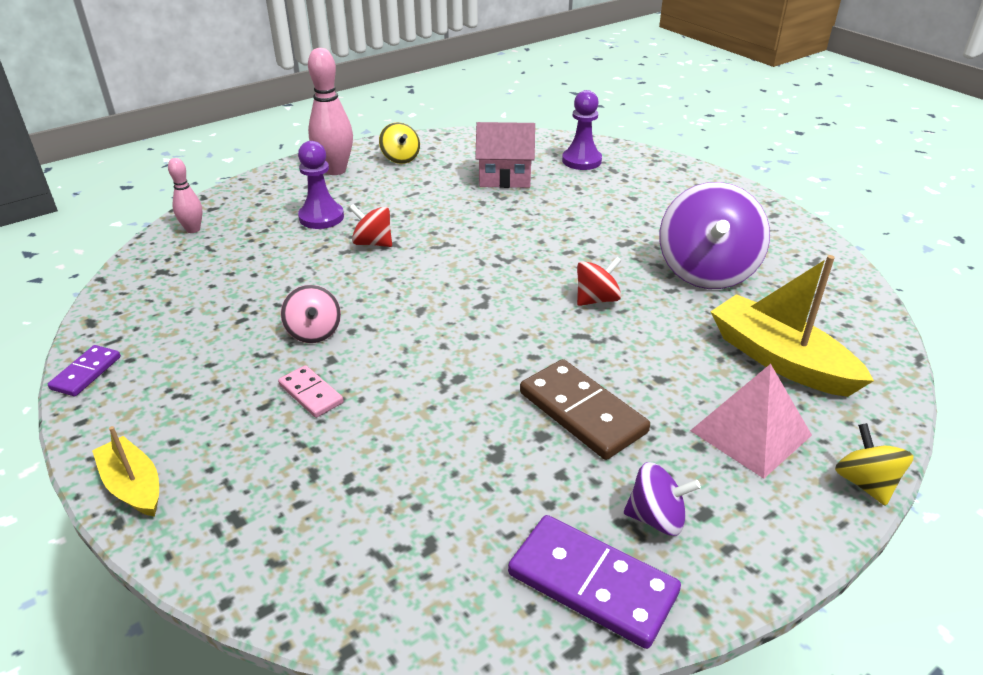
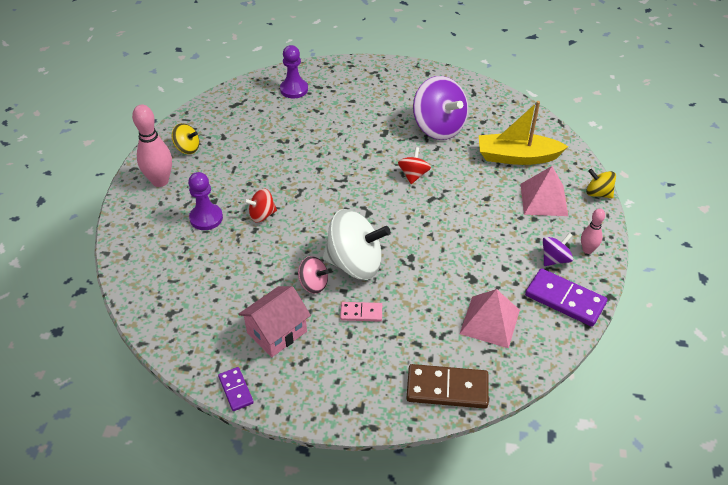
camera: 45 degrees left, 10 degrees up
yellow boat [92,426,159,517] -> none
pink bowling pin [168,158,203,233] -> pink bowling pin moved to [581,208,605,254]
pink house [475,122,535,188] -> pink house moved to [238,286,311,357]
purple domino [508,515,681,649] -> purple domino turned 45 degrees clockwise [525,268,607,327]
brown domino [520,359,650,460] -> brown domino moved to [406,364,489,409]
none -> white spinning top [323,209,390,280]
none -> pink pyramid [460,289,520,348]

